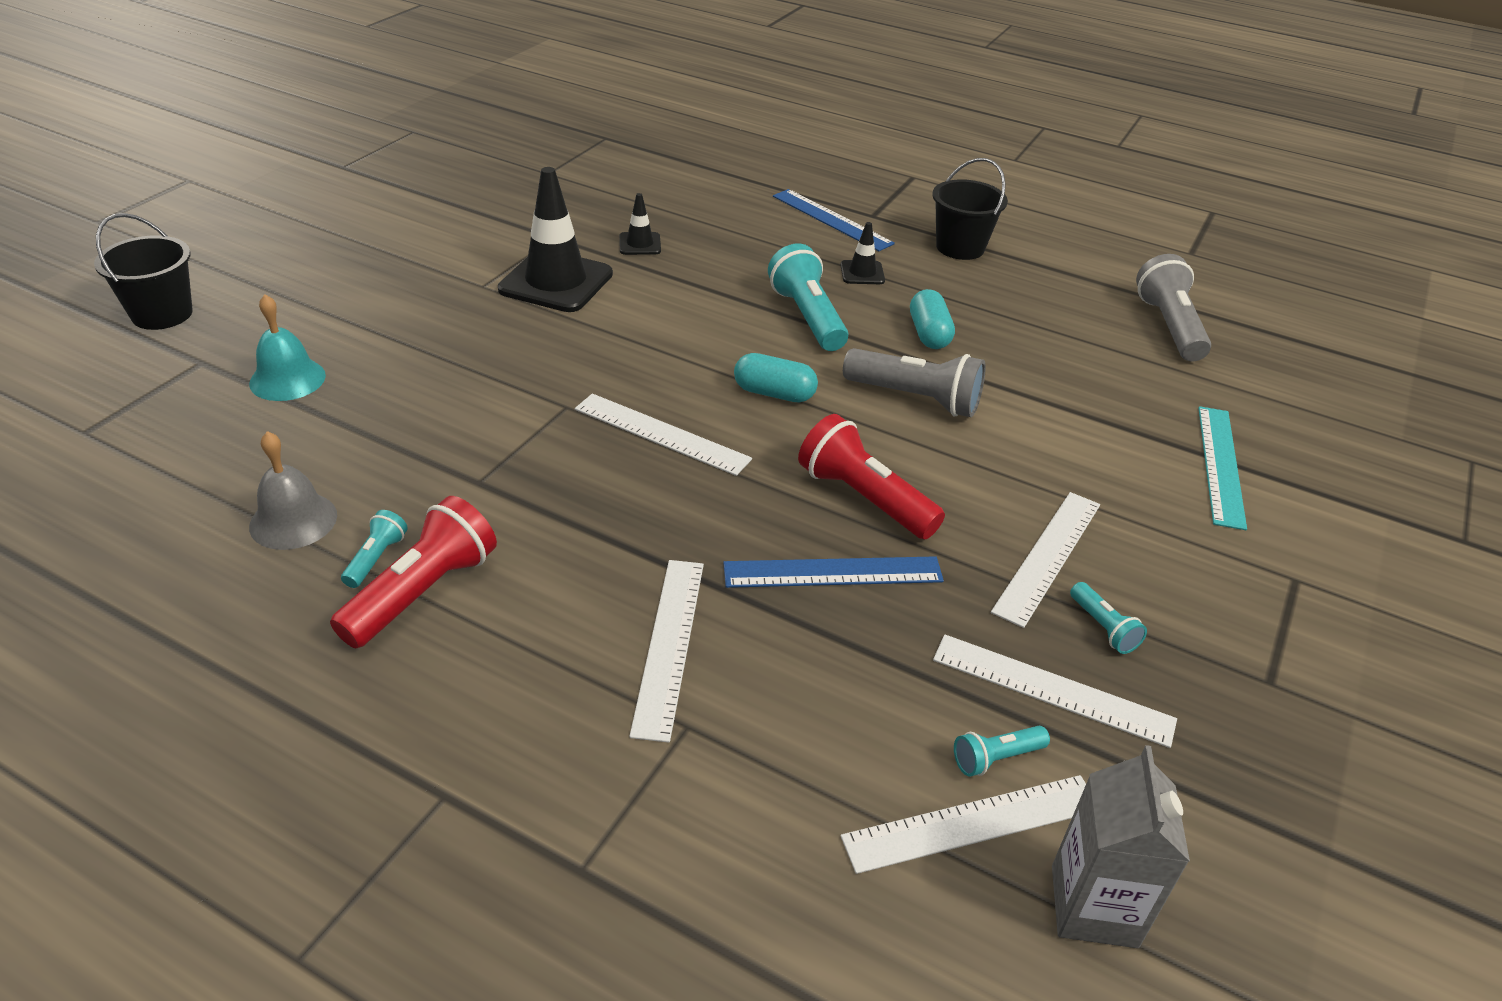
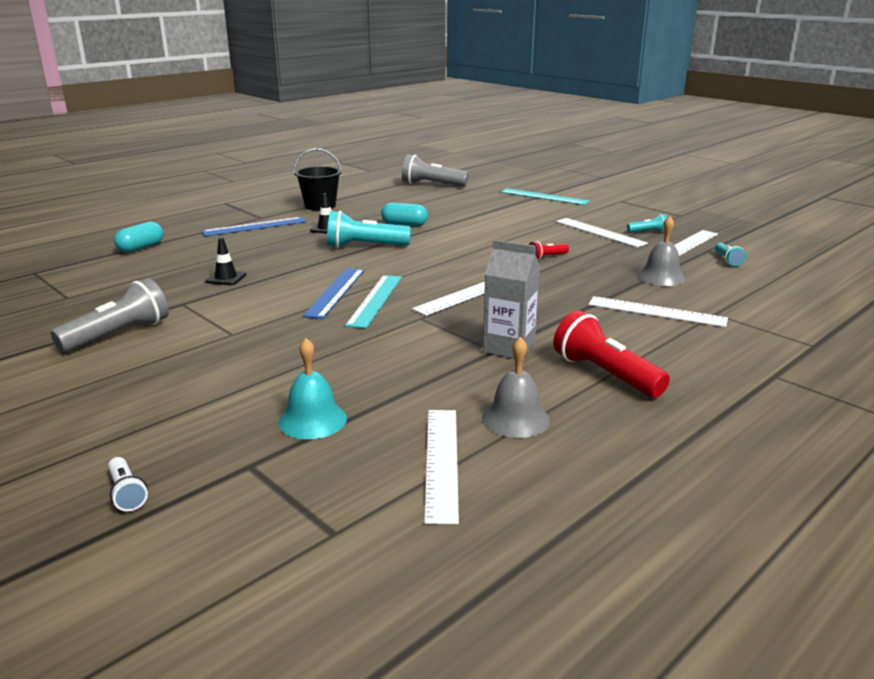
camera: 70 degrees left, 15 degrees down
black bucket [94,213,193,330] -> white flashlight [108,457,148,511]
turquoise flashlight [341,510,408,588] -> none
black traffic cone [498,167,613,312] -> none
blue ruler [723,556,944,588] -> blue ruler moved to [303,268,364,319]
turquoise capsule [734,353,818,403] -> turquoise capsule moved to [114,222,163,253]
red flashlight [798,414,945,539] -> red flashlight [529,241,569,260], size x0.50
white ruler [841,775,1086,874] -> white ruler moved to [424,410,459,524]
grey flashlight [843,348,986,417] -> grey flashlight moved to [51,278,169,352]
grey carton [1052,745,1190,948] -> grey carton moved to [483,240,540,359]
none -> turquoise ruler [345,275,402,328]
none -> grey bell [637,216,686,286]

